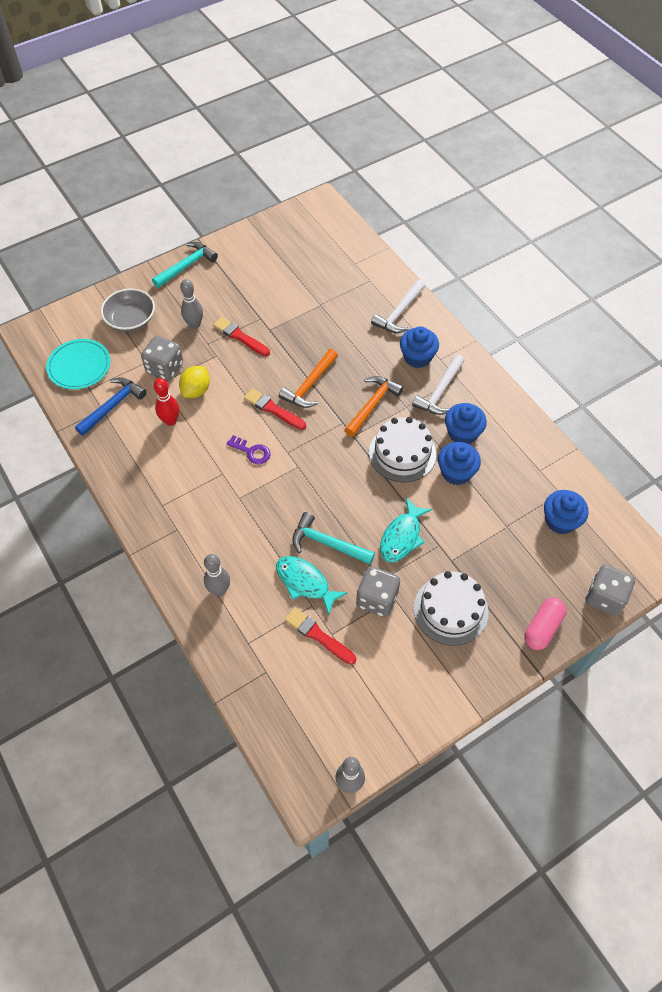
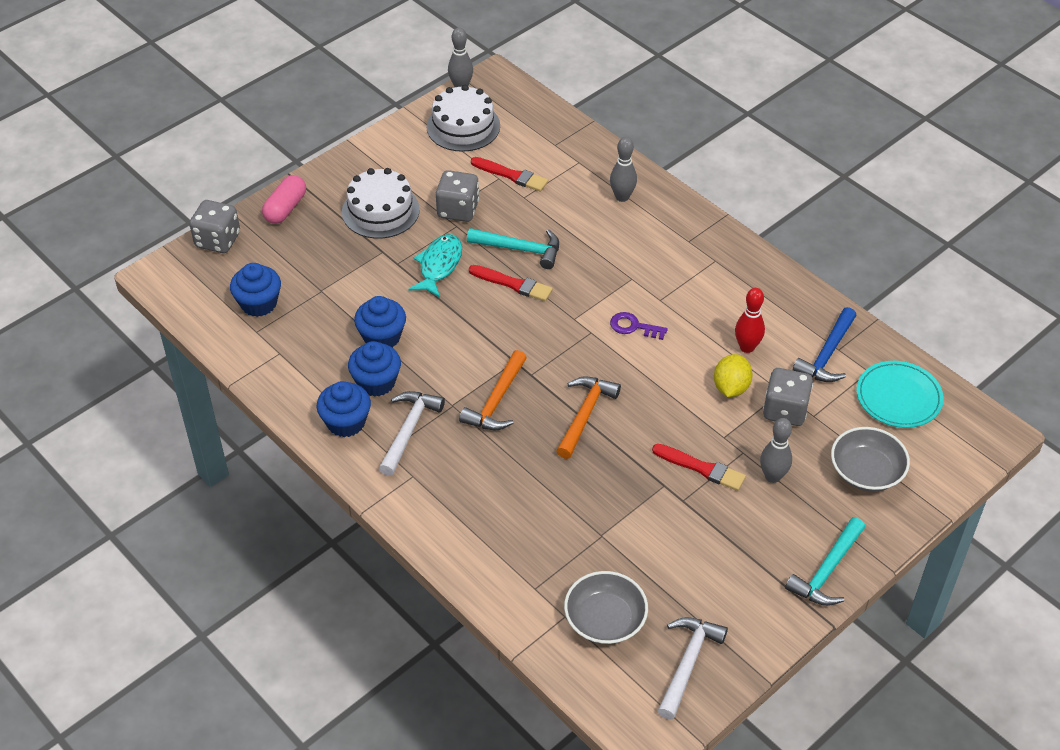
camera: 170 degrees right, 10 degrees down
red brush [244,388,306,430] -> red brush moved to [469,265,553,301]
turquoise fish [276,556,348,615] -> none
white cake [369,417,436,482] -> white cake moved to [426,85,500,152]
white hammer [371,280,425,333] -> white hammer moved to [658,617,728,719]
blue cupcake [400,326,439,368] -> blue cupcake moved to [317,381,371,437]
none -> grey bowl [564,571,648,644]

